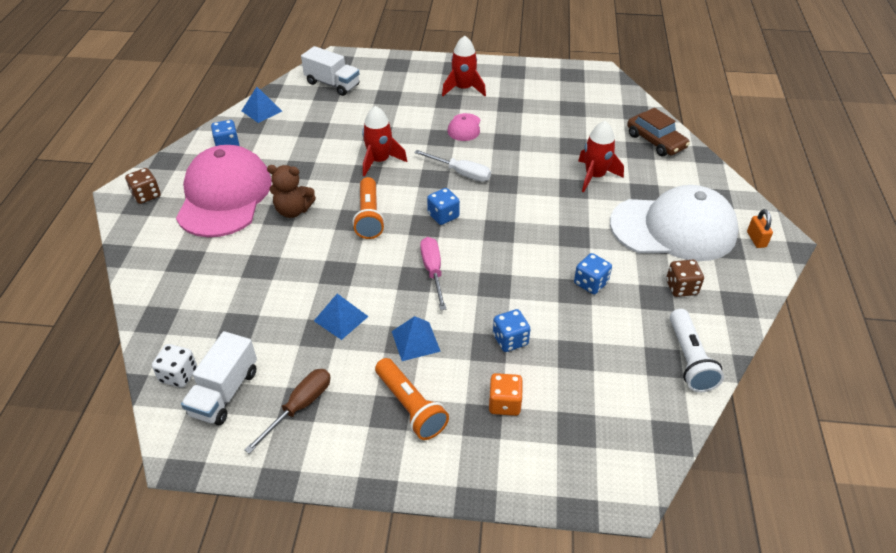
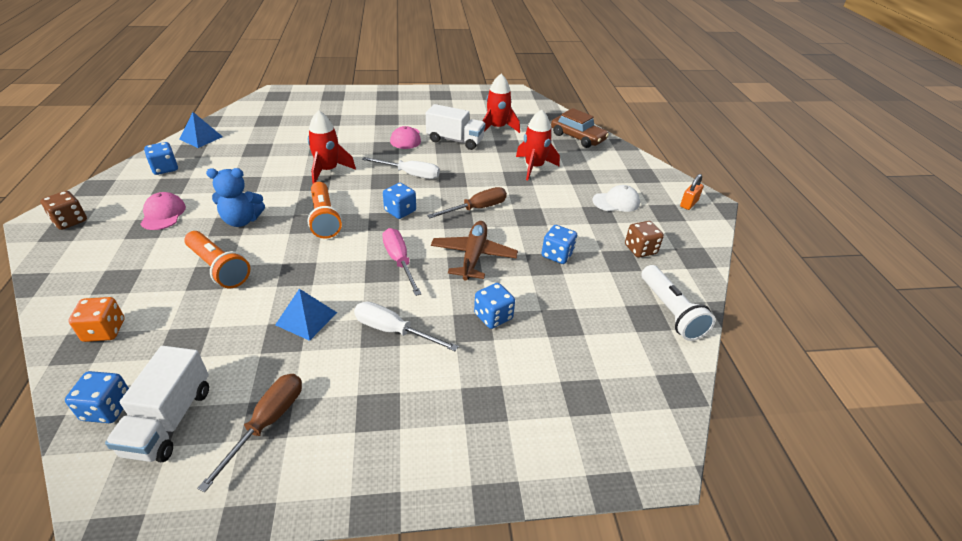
camera: 15 degrees left, 5 degrees down
white dice [152,344,197,388] -> blue dice [65,371,129,423]
pink cap [176,145,272,237] -> pink cap [141,192,186,230], size x0.41
brown teddy bear [267,165,316,218] -> blue teddy bear [206,168,265,227]
white truck [301,46,359,96] -> white truck moved to [426,104,485,150]
orange flashlight [375,358,449,440] -> orange flashlight moved to [184,231,250,288]
blue pyramid [392,316,441,361] -> white screwdriver [354,301,459,351]
red rocket [442,36,486,96] -> red rocket moved to [483,74,520,133]
orange dice [489,373,523,416] -> orange dice moved to [68,297,124,342]
white cap [610,185,739,261] -> white cap [592,185,640,212], size x0.41
orange padlock [747,209,773,248] -> orange padlock turned 60 degrees clockwise [680,174,704,210]
none -> brown screwdriver [427,187,507,218]
none -> brown plane [431,221,518,280]

